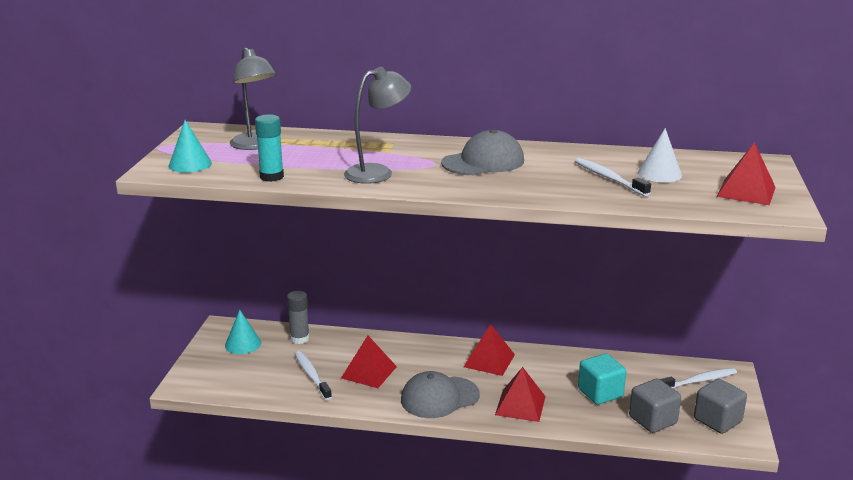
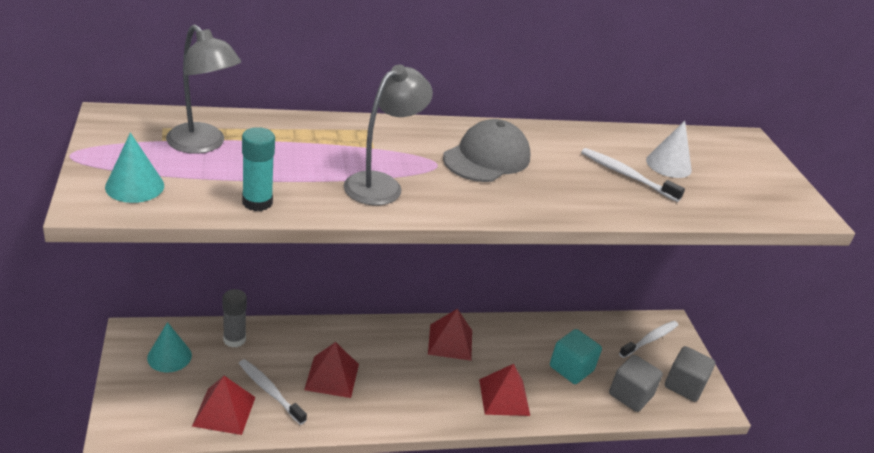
camera: 25 degrees left, 10 degrees up
grey cap [401,371,480,418] -> none
red pyramid [717,142,776,205] -> red pyramid moved to [192,376,256,435]

